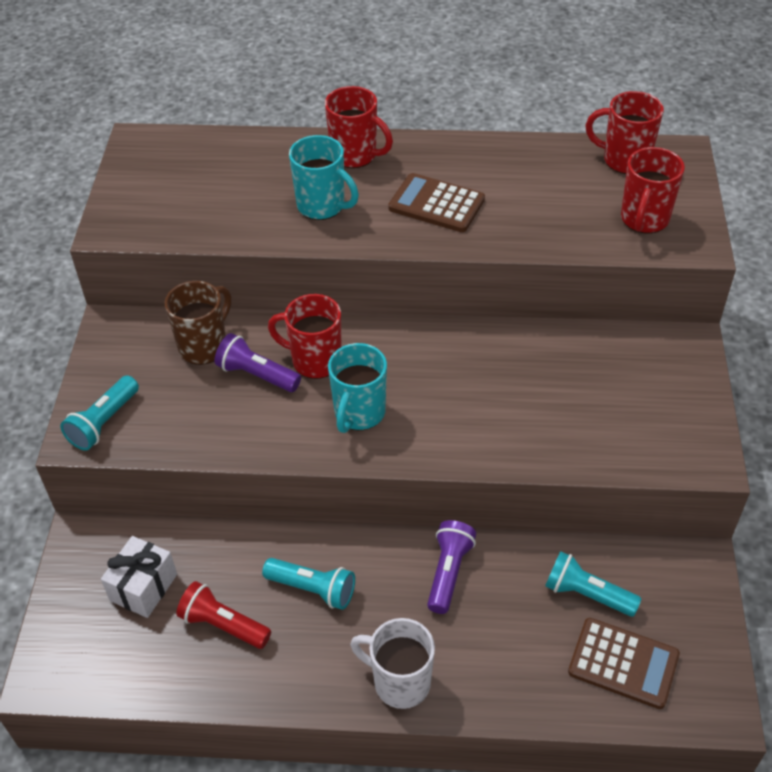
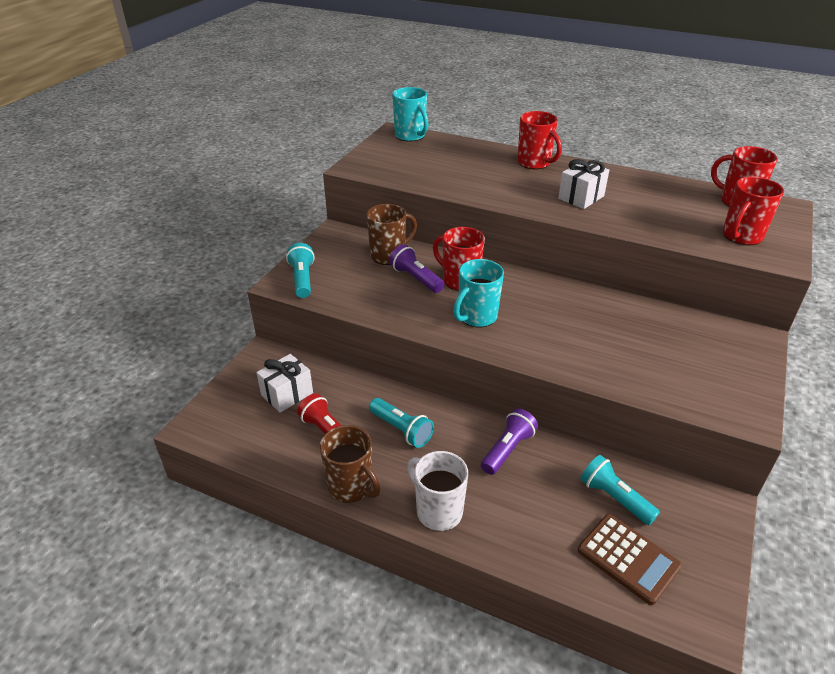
camera: 20 degrees right, 10 degrees down
turquoise flashlight [60,375,139,451] -> turquoise flashlight turned 120 degrees clockwise [286,243,315,298]
turquoise mug [289,135,359,220] -> turquoise mug moved to [392,87,428,142]
brown calculator [388,173,485,232] -> white gift [558,159,609,209]
none -> brown mug [320,425,381,503]

